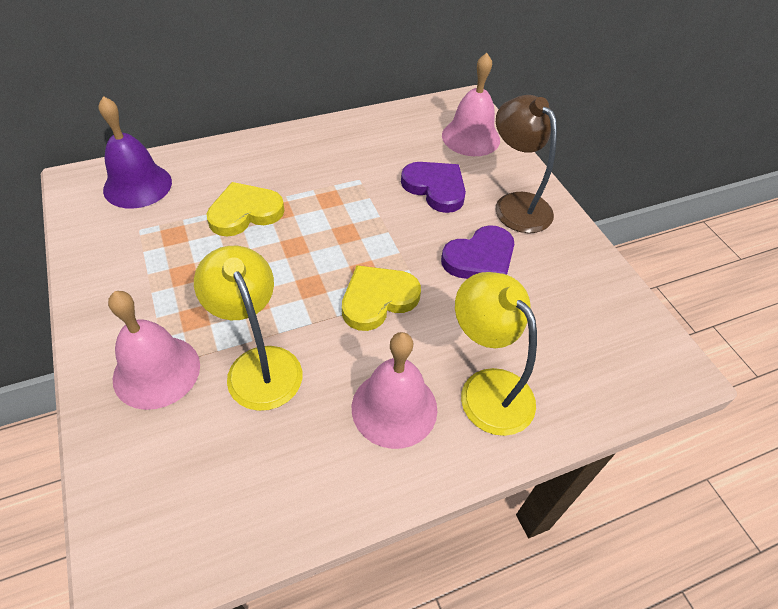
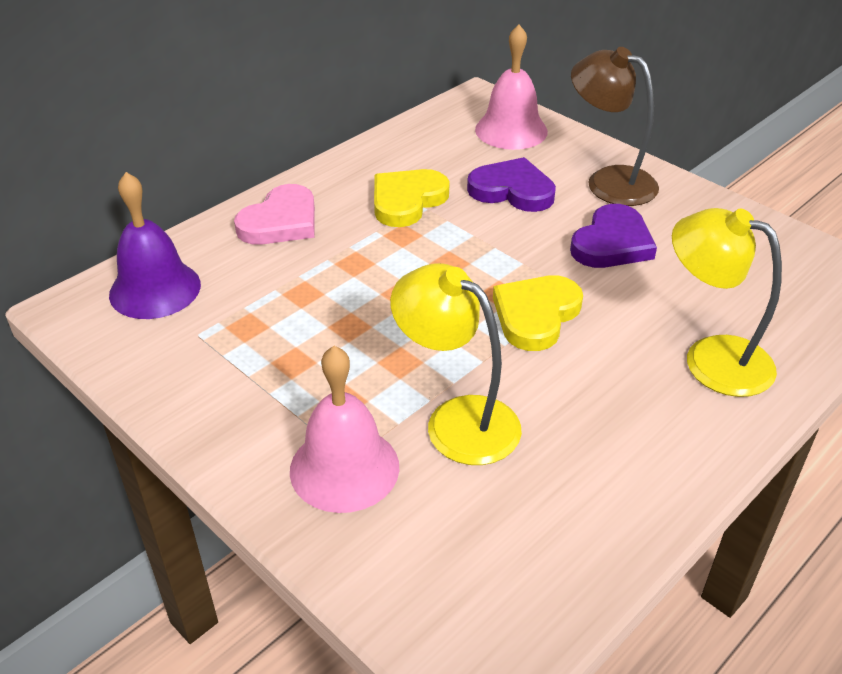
camera: 20 degrees left, 10 degrees down
yellow heart [207,182,284,237] -> yellow heart moved to [374,169,450,227]
pink bell [352,332,437,449] -> none
none -> pink heart [234,184,315,245]

